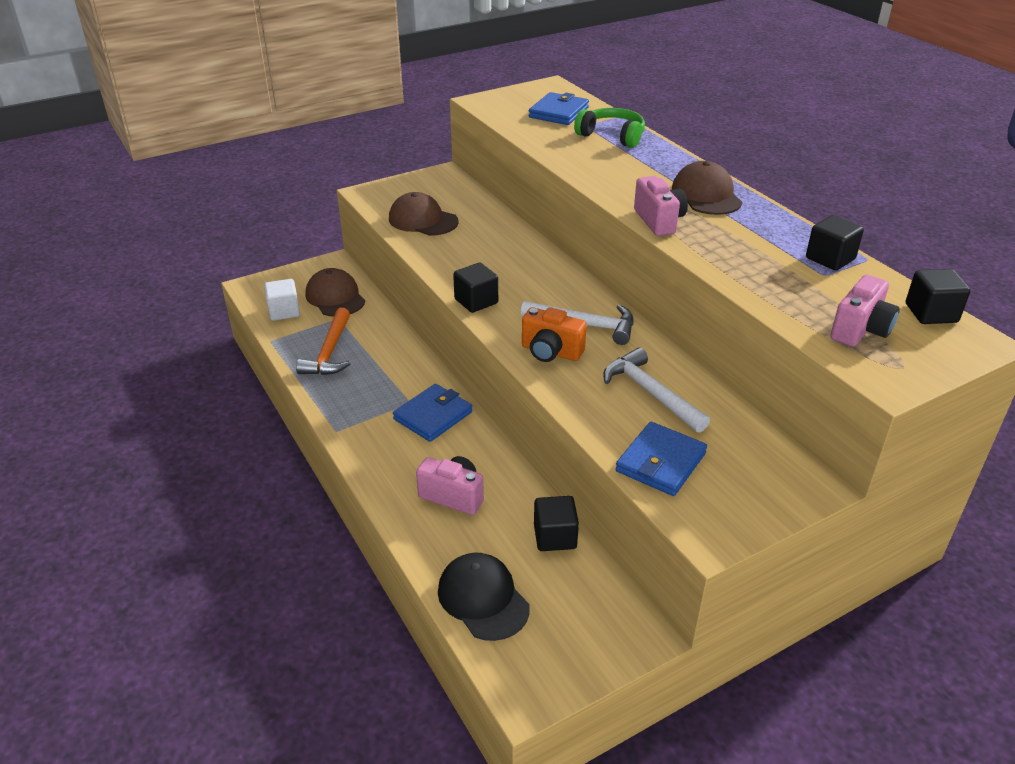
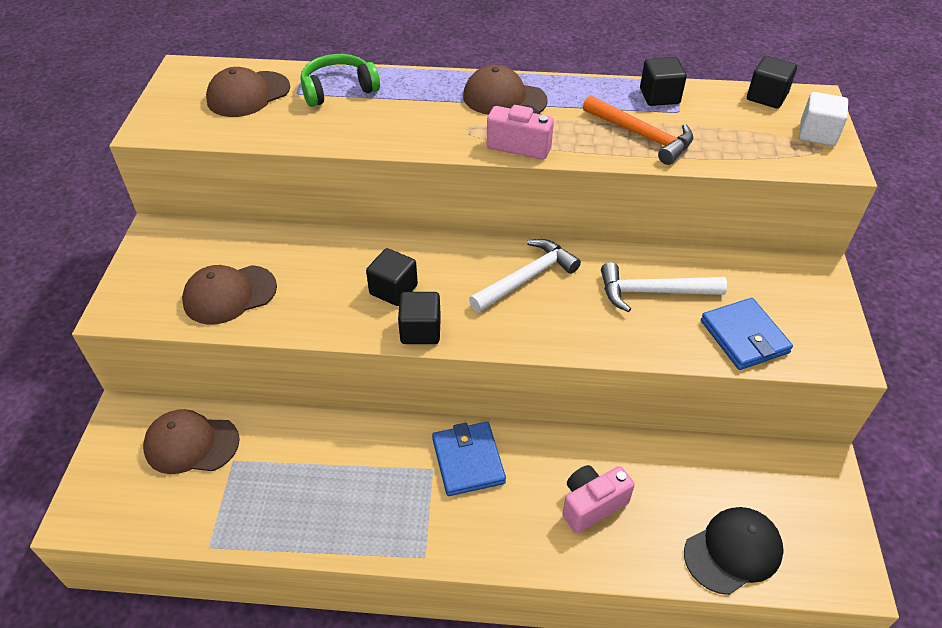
camera: 55 degrees left, 10 degrees up
white cube [264,279,300,321] -> white cube moved to [799,92,848,146]
orange hammer [296,308,350,375] -> orange hammer moved to [583,95,693,165]
black cap [438,553,530,641] -> black cap turned 150 degrees clockwise [684,507,784,595]
orange camera [522,307,587,362] -> none
blue wallet [529,92,589,125] -> brown cap [206,67,290,117]
black cube [534,496,579,551] -> black cube moved to [366,248,418,306]
pink camera [830,275,900,347] -> none

